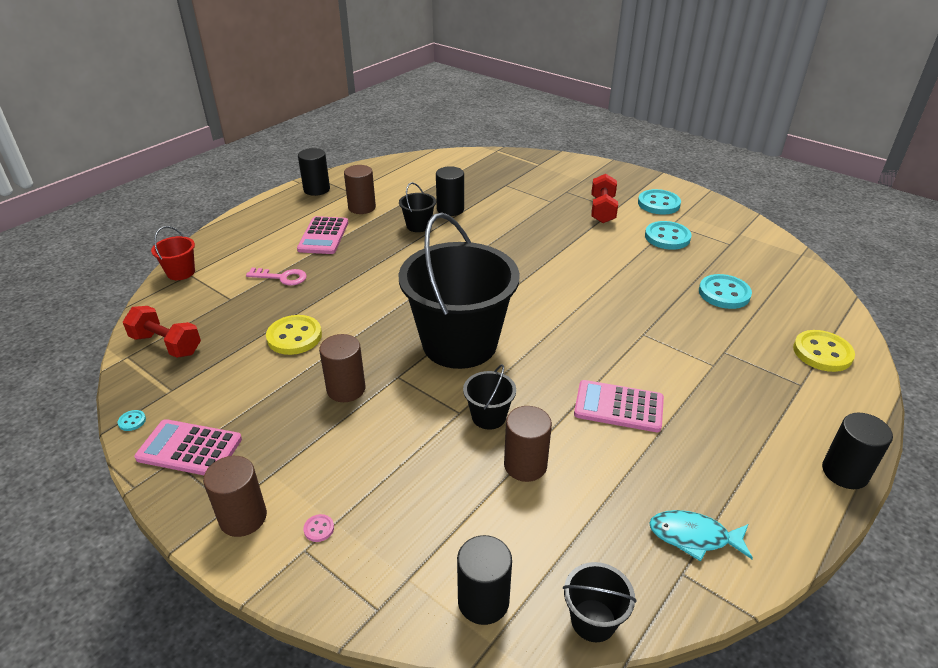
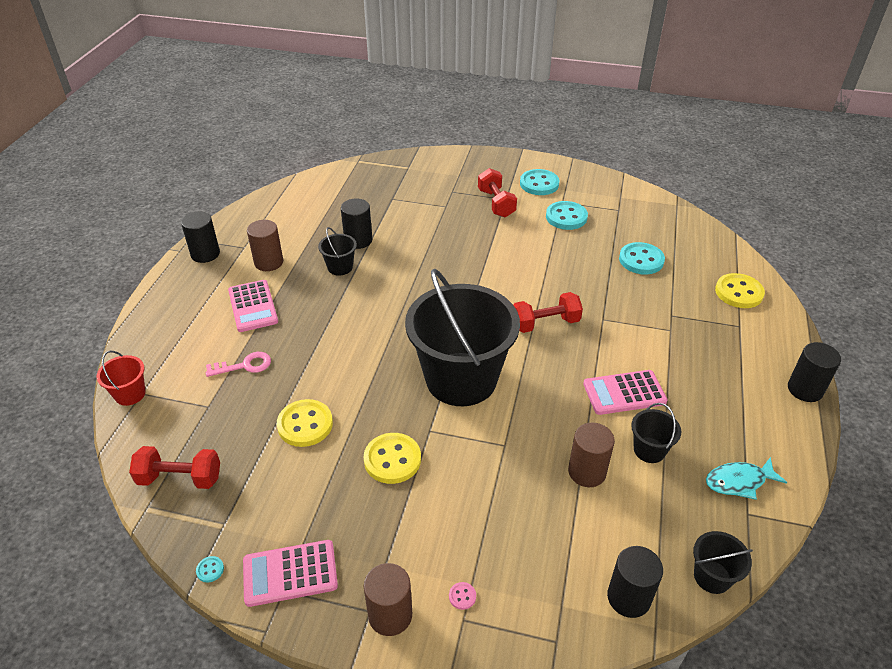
camera: 25 degrees left, 5 degrees up
brown cylinder [319,334,365,402] -> yellow button [363,433,421,484]
black bucket [463,364,516,430] -> black bucket moved to [631,403,681,463]
none -> red dumbbell [513,292,583,333]

